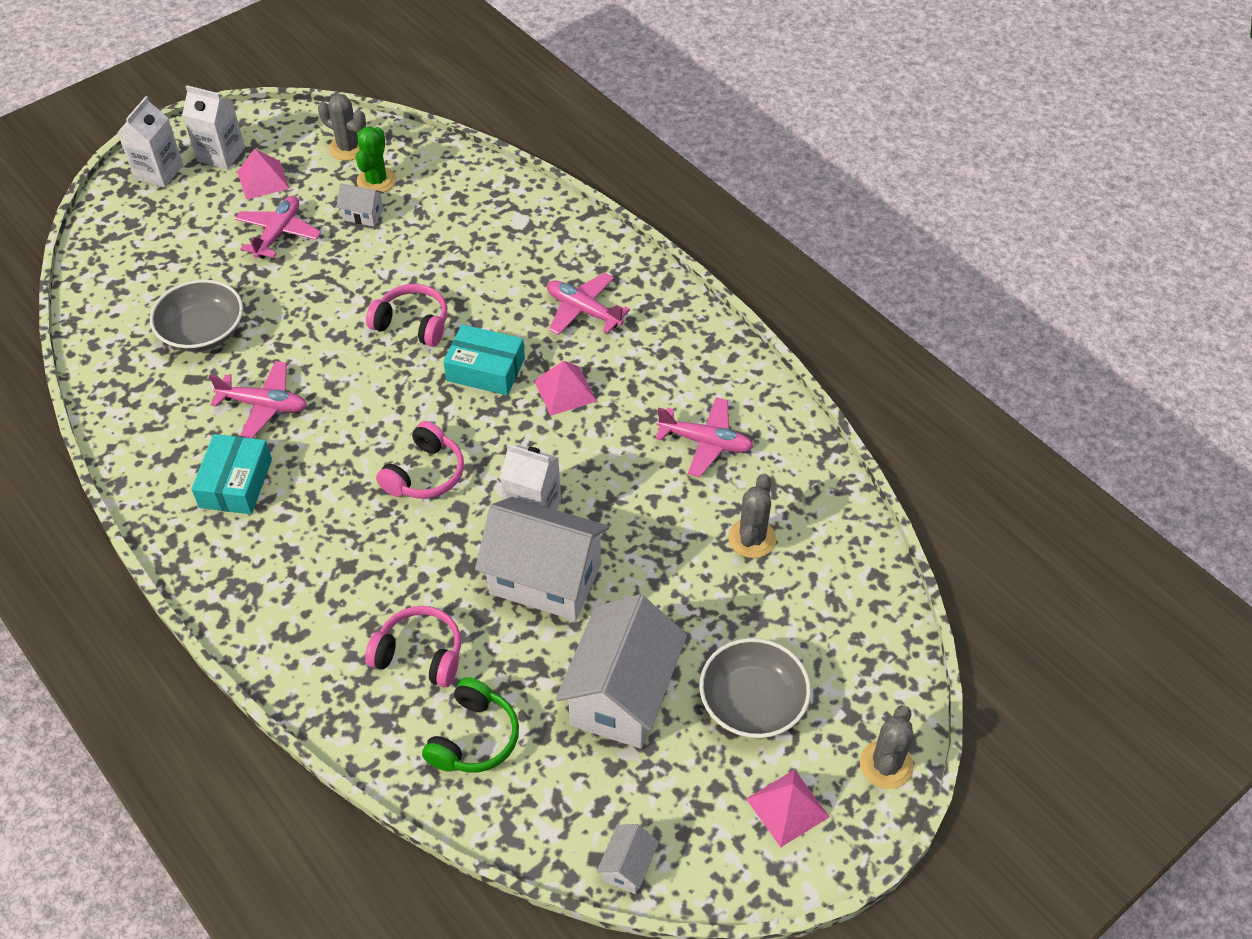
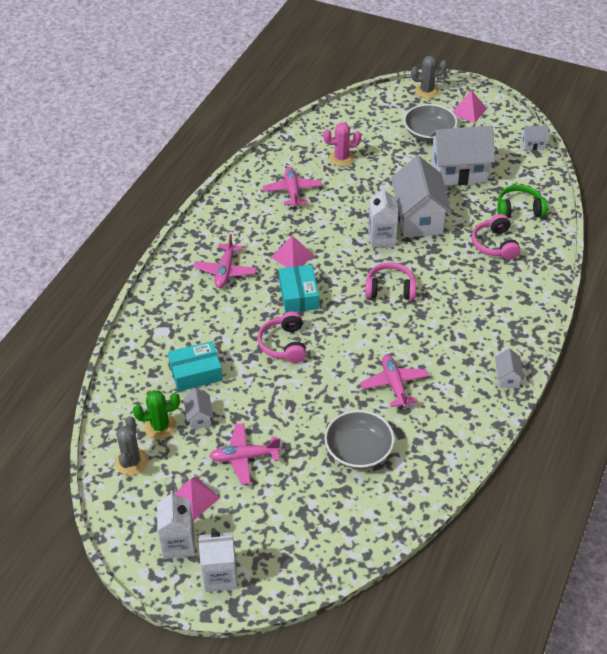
camera: 115 degrees left, 5 degrees down
turquoise box [191,434,272,514] -> turquoise box moved to [168,341,223,392]
grey cactus [728,474,776,558] -> pink cactus [323,122,361,167]
none -> white house [495,348,524,388]

